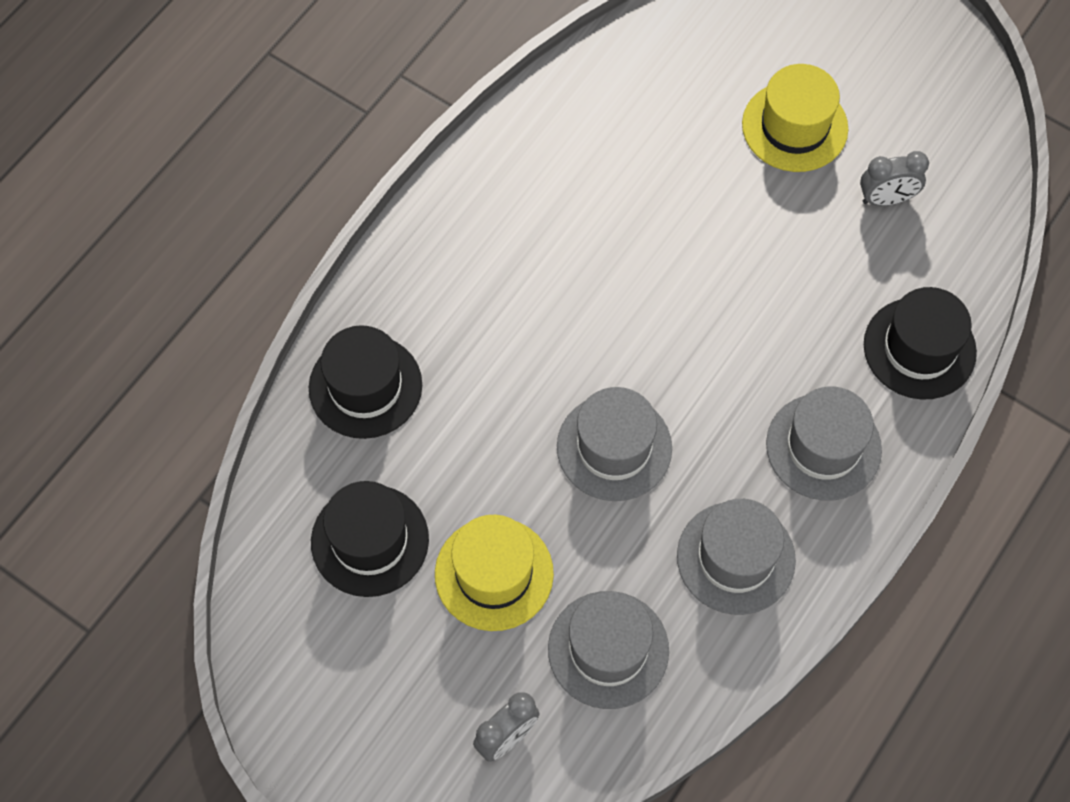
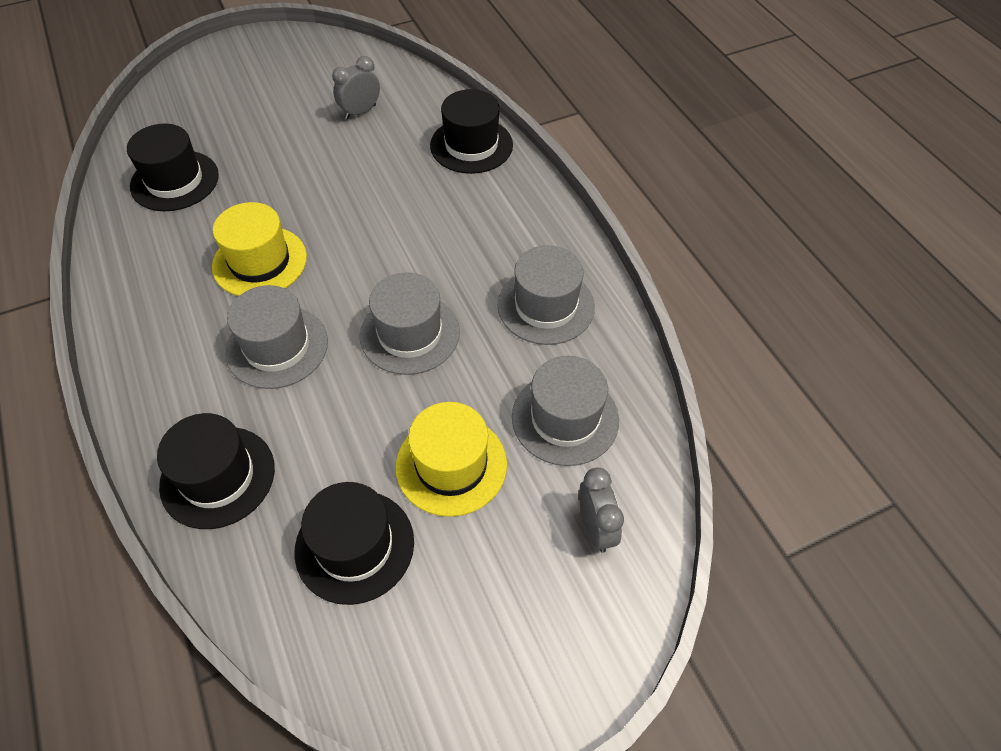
camera: 60 degrees left, 10 degrees down
yellow hat [742,64,848,172] -> yellow hat moved to [212,202,307,296]
grey hat [766,387,882,501] -> grey hat moved to [225,285,328,389]
grey clock [860,151,929,206] -> grey clock turned 150 degrees counterclockwise [332,56,380,119]
none -> black hat [127,124,219,211]

